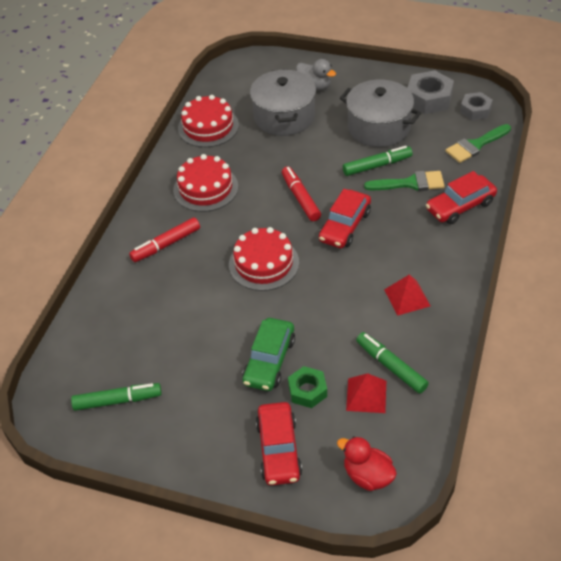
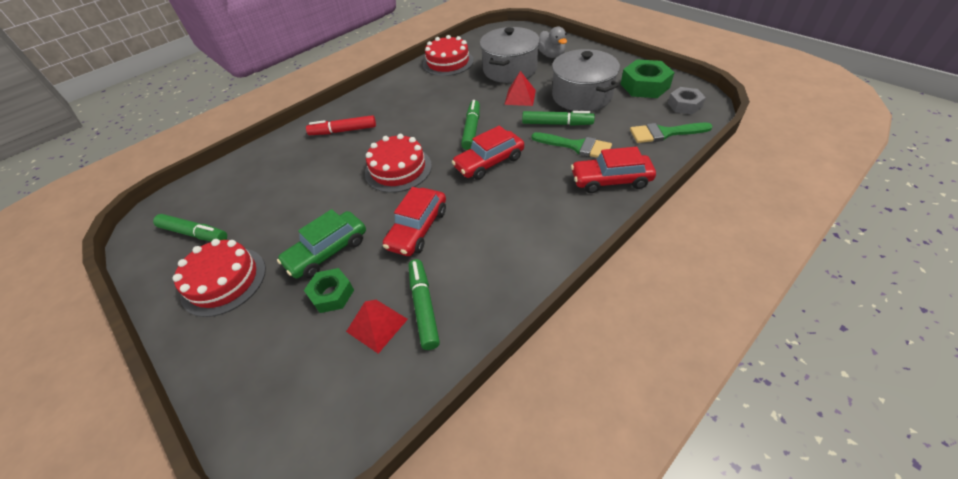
camera: 30 degrees right, 0 degrees up
red cake [173,154,238,212] -> red cake moved to [173,239,266,317]
red car [256,402,302,485] -> red car moved to [383,187,446,256]
red marker [282,166,321,221] -> green marker [461,100,480,150]
red duck [337,436,397,491] -> none
red pyramid [384,274,430,316] -> red pyramid moved to [504,71,536,106]
grey nut [407,70,454,114] -> green nut [620,59,675,98]

